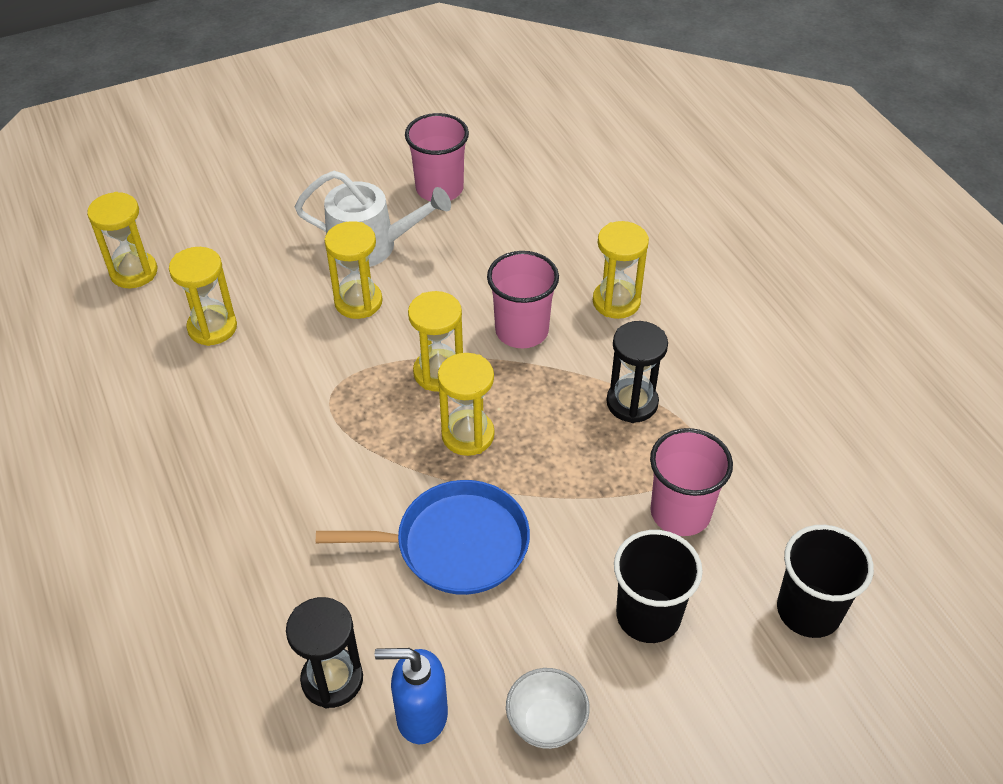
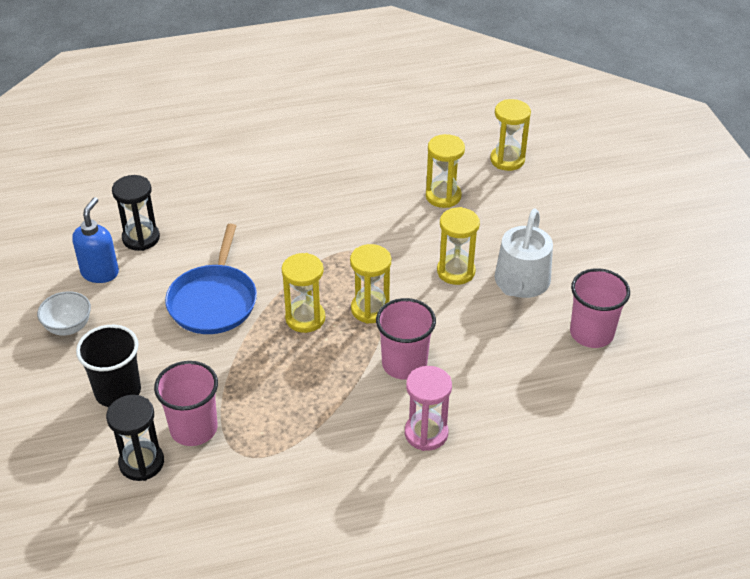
camera: 100 degrees right, 5 degrees down
yellow hourglass [593,221,649,319] -> pink hourglass [405,366,452,451]
black hourglass [606,321,668,423] -> black hourglass moved to [106,395,164,481]
black cup [777,525,874,638] -> none

